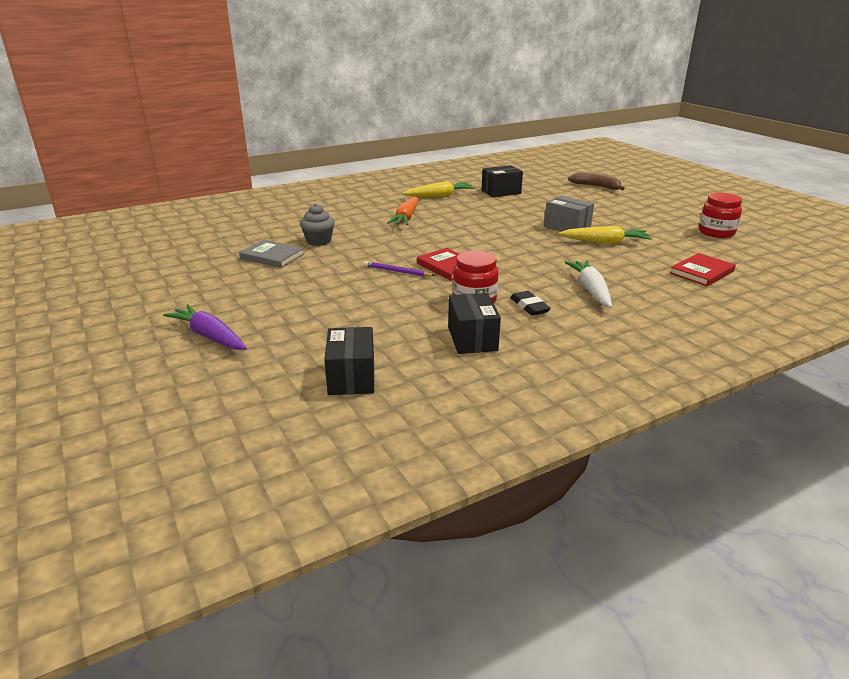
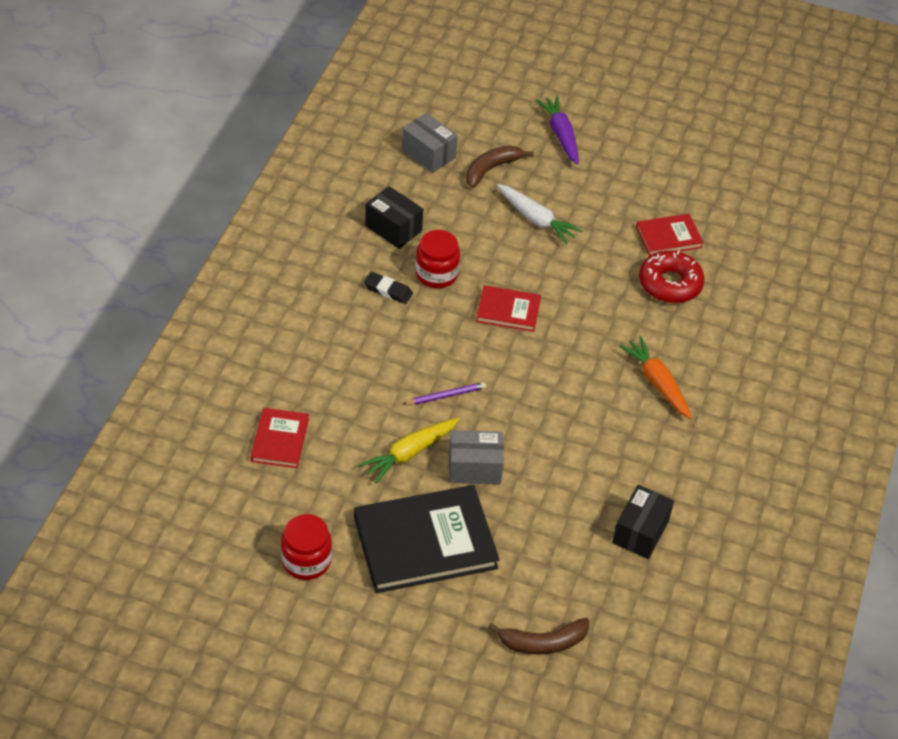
camera: 135 degrees right, 20 degrees up
purple carrot [163,304,247,350] -> purple carrot turned 105 degrees counterclockwise [536,96,579,165]
grey book [239,240,304,268] -> red book [636,214,703,256]
grey cupcake [300,203,335,246] -> red donut [639,250,705,303]
black box [324,327,374,395] -> grey box [402,113,458,173]
purple pencil [364,261,435,277] -> purple pencil moved to [403,382,486,405]
yellow carrot [402,181,475,197] -> none
white carrot [564,260,612,308] -> white carrot moved to [497,184,582,244]
none -> black book [354,485,500,593]
none -> brown banana [466,145,534,188]

